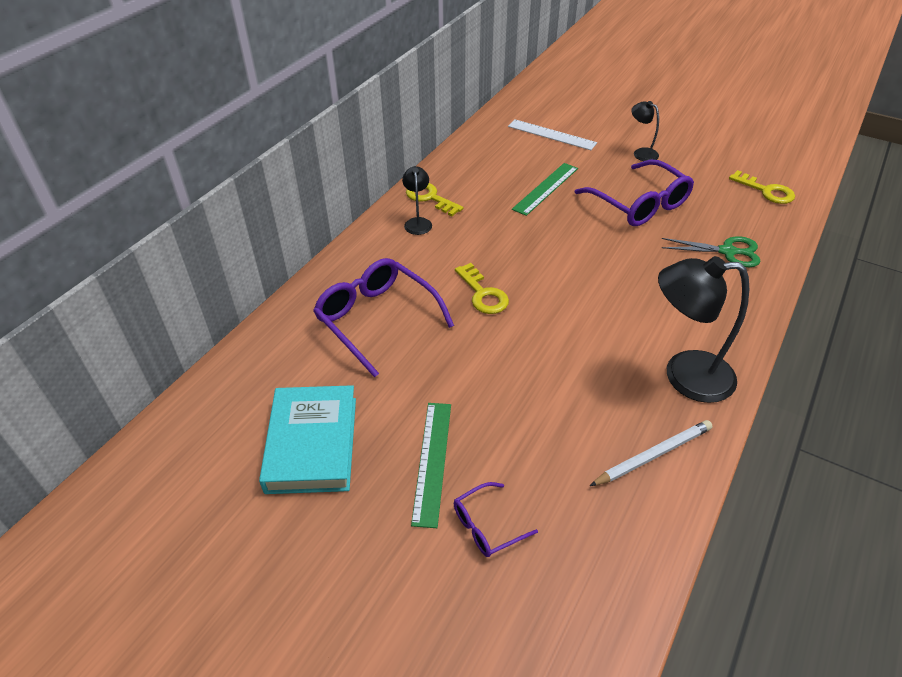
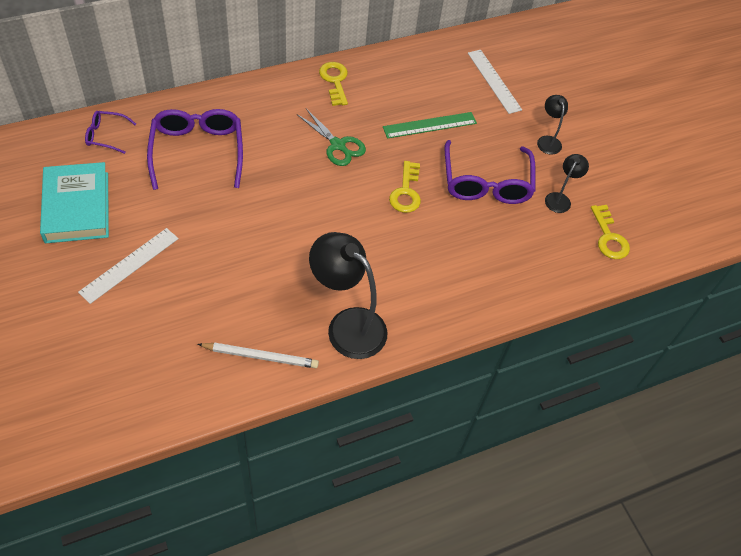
camera: 30 degrees right, 10 degrees up
turquoise book [259,385,356,494] -> turquoise book turned 45 degrees counterclockwise [40,162,109,243]
black lamp [402,166,432,235] -> black lamp moved to [545,154,589,213]
green ruler [411,403,451,528] -> white ruler [78,228,179,304]
purple glasses [454,482,538,557] -> purple glasses moved to [85,111,136,154]
yellow key [455,263,509,314] -> yellow key moved to [389,161,421,213]
green scissors [662,236,761,267] -> green scissors moved to [297,109,366,166]

